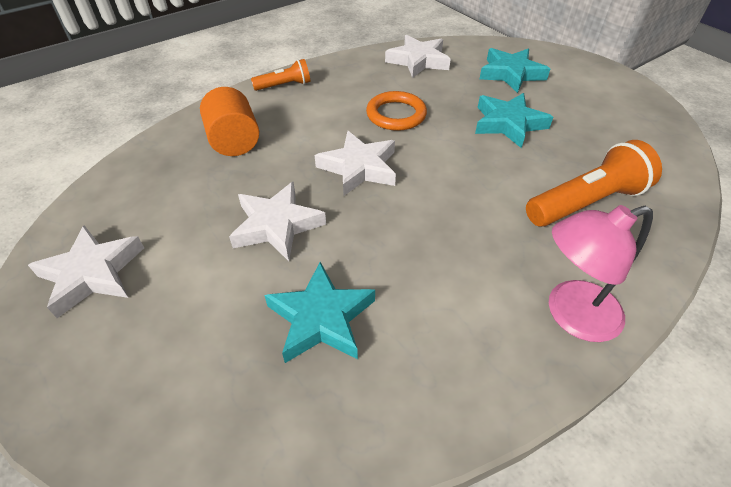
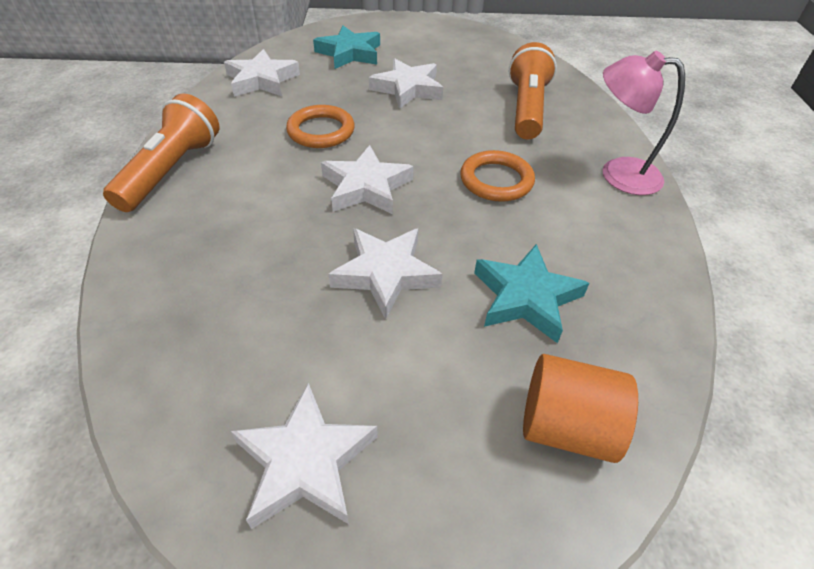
camera: 55 degrees left, 0 degrees up
orange cylinder [200,87,259,156] -> orange cylinder moved to [523,354,638,463]
orange flashlight [251,59,310,91] -> orange flashlight [103,93,219,212], size x1.76
turquoise star [475,93,553,148] -> white star [369,58,443,109]
pink lamp [549,205,653,342] -> pink lamp turned 90 degrees clockwise [603,51,685,195]
none -> orange ring [460,150,535,202]

